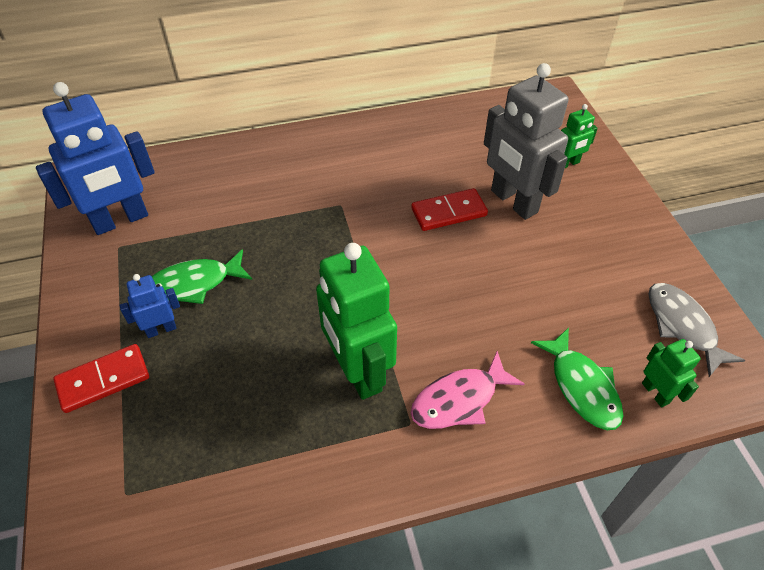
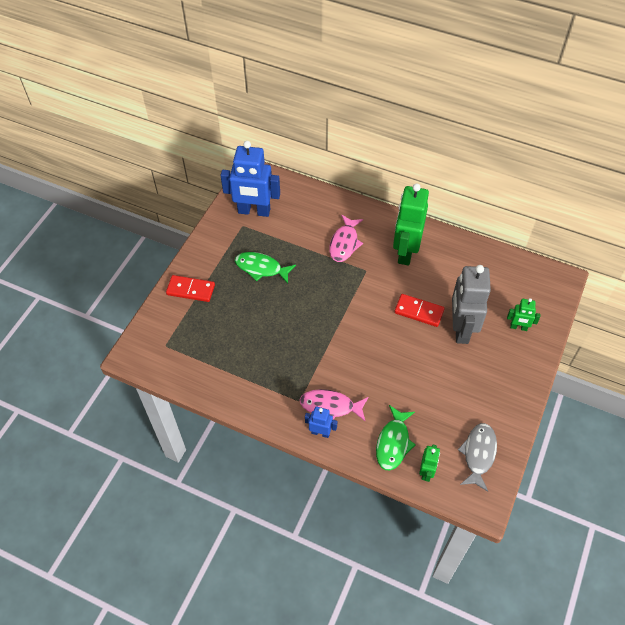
camera: 40 degrees right, 5 degrees up
blue robot [119,274,180,338] -> blue robot moved to [305,406,337,438]
green robot [316,243,397,400] -> green robot moved to [393,183,429,266]
none -> pink fish [329,215,363,262]

